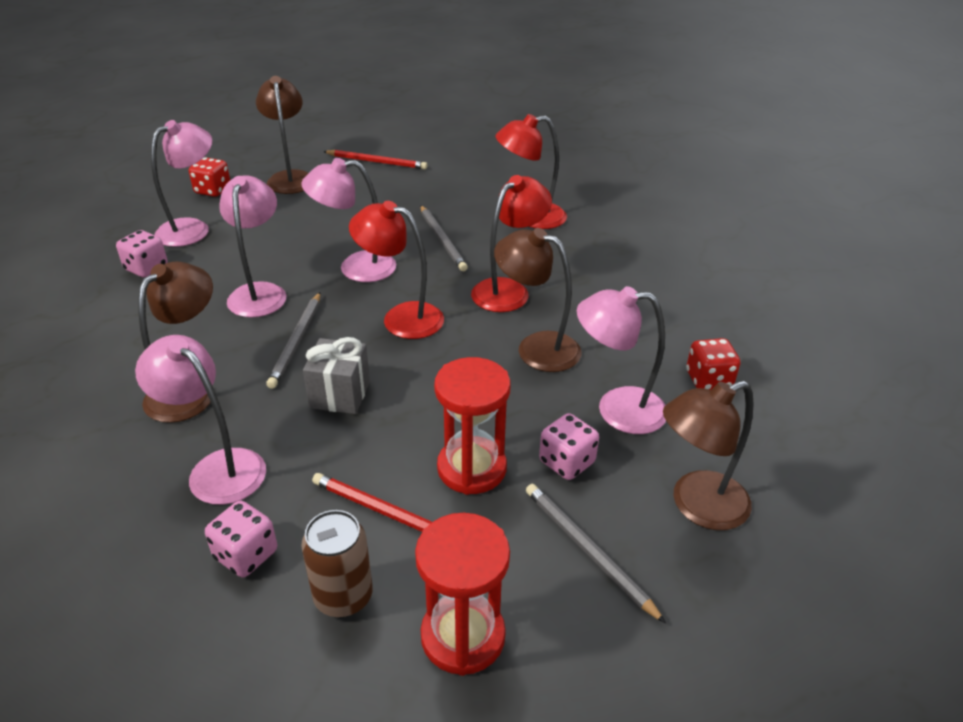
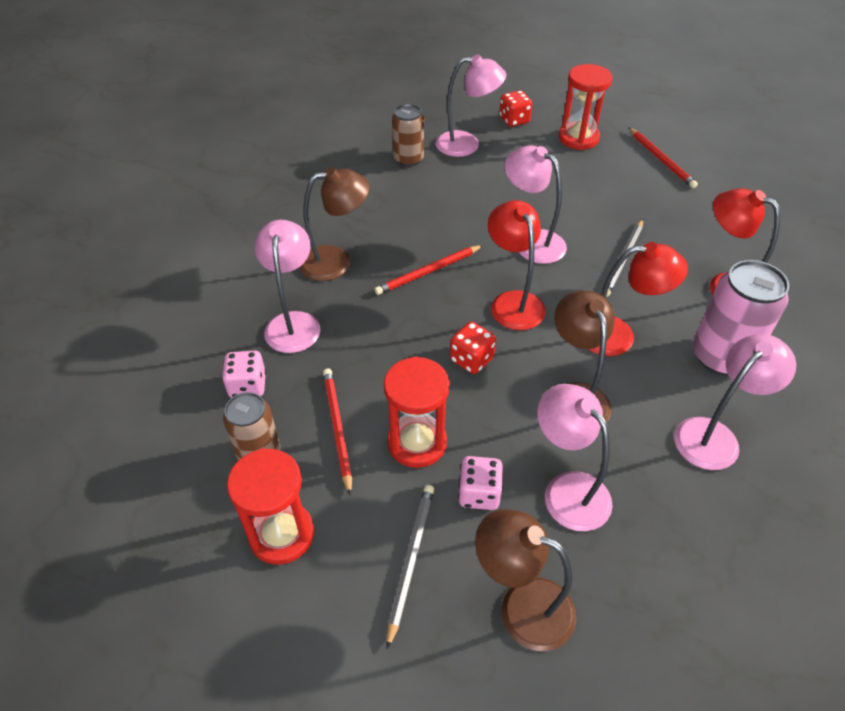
camera: 50 degrees right, 10 degrees up
pink dice [116,230,168,277] -> brown can [392,104,424,167]
pink lamp [219,175,286,318] -> pink lamp moved to [674,334,796,470]
brown lamp [256,76,309,194] -> red hourglass [559,64,612,150]
grey pencil [266,292,320,389] -> red pencil [375,245,483,295]
grey gift [303,337,370,414] -> none
red dice [686,338,740,390] -> red dice moved to [450,322,496,374]
none -> pink can [693,260,789,375]

